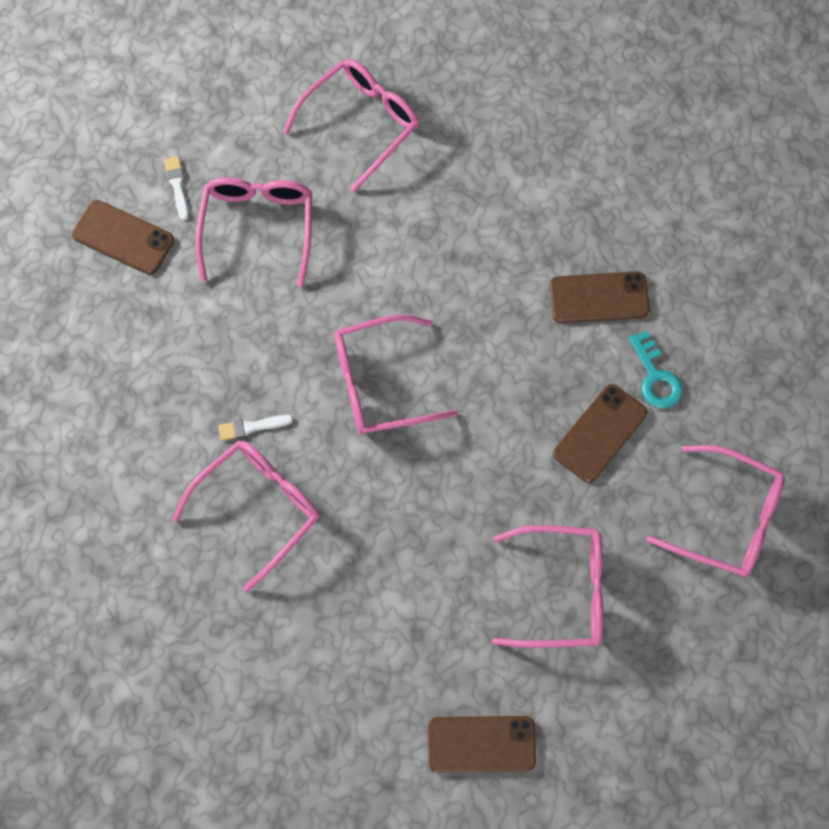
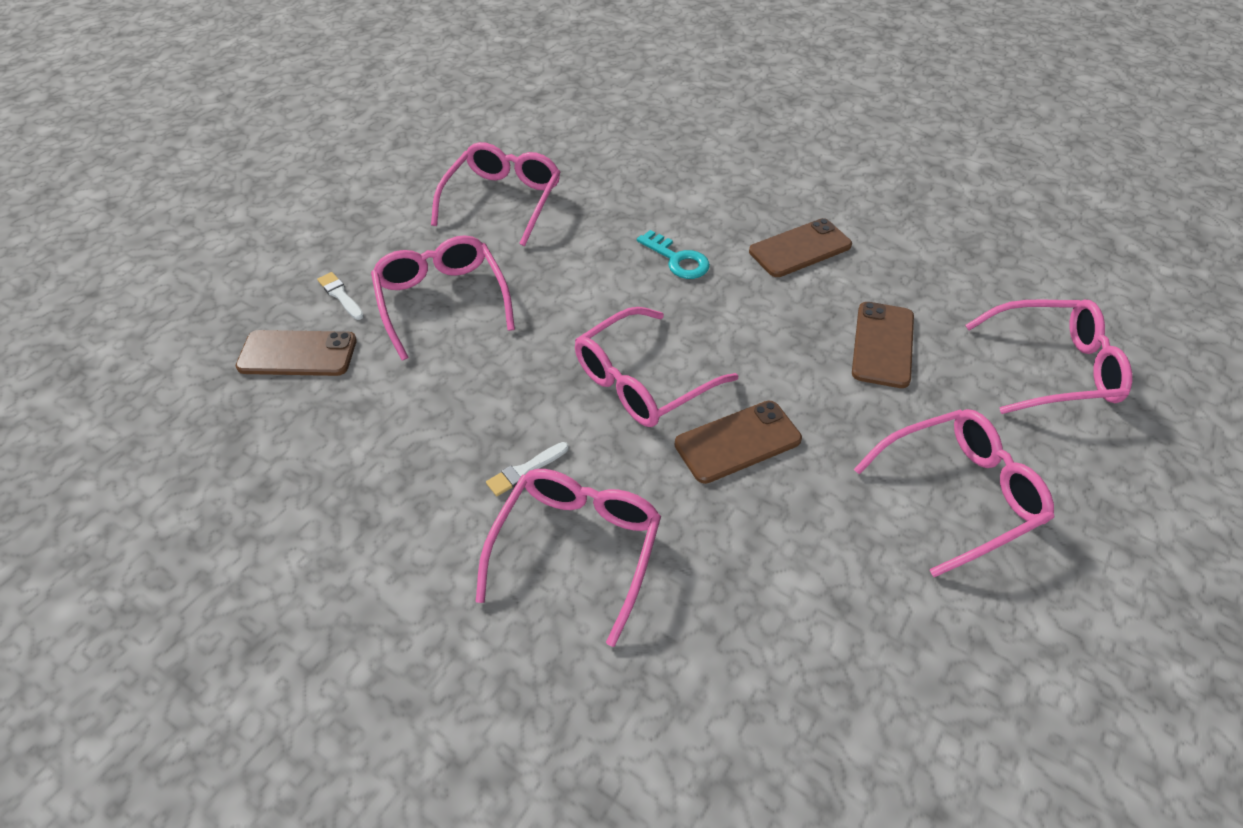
camera: 25 degrees left, 20 degrees down
brown phone [428,716,536,773] -> brown phone moved to [675,401,802,484]
turquoise key [629,331,683,408] -> turquoise key moved to [637,230,710,279]

